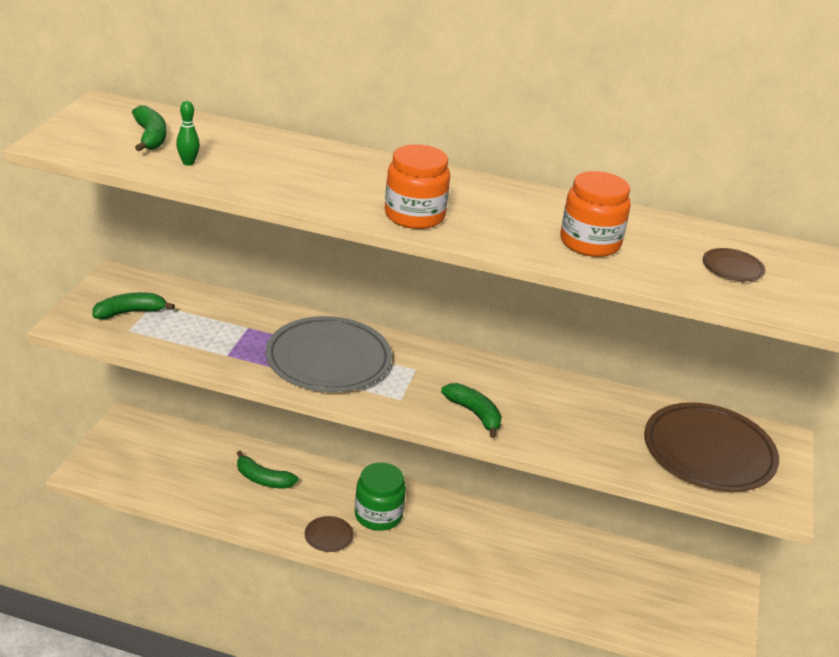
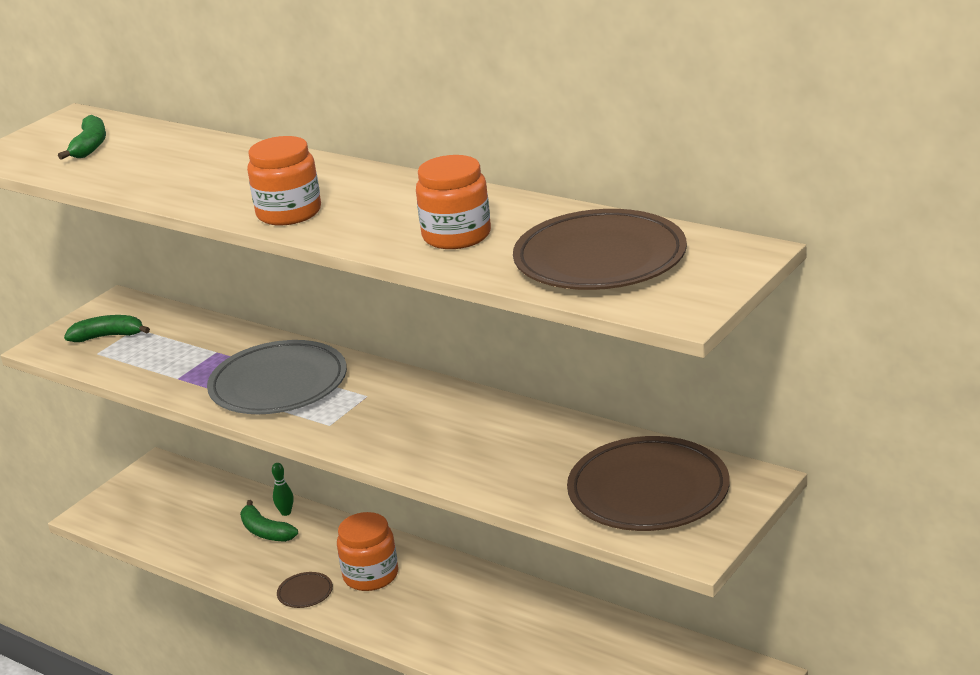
camera: 25 degrees right, 5 degrees down
green bowling pin [176,101,200,166] -> green bowling pin moved to [272,463,293,516]
green jar [355,463,406,531] -> orange jar [337,512,398,591]
green banana [441,383,502,438] -> none
brown plate [703,248,766,281] -> brown plate [513,209,687,290], size x2.39

